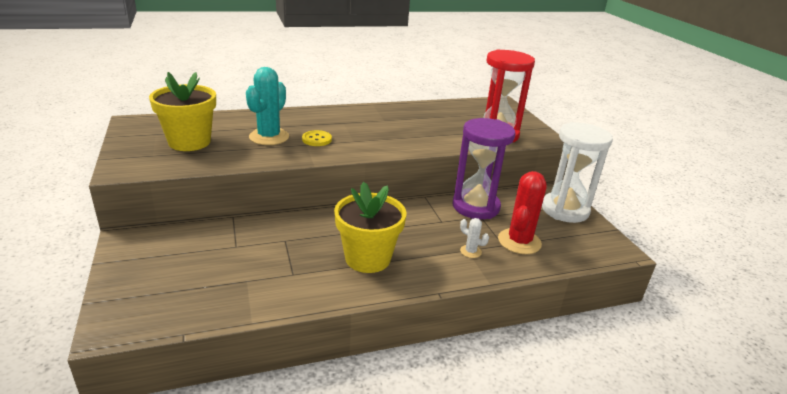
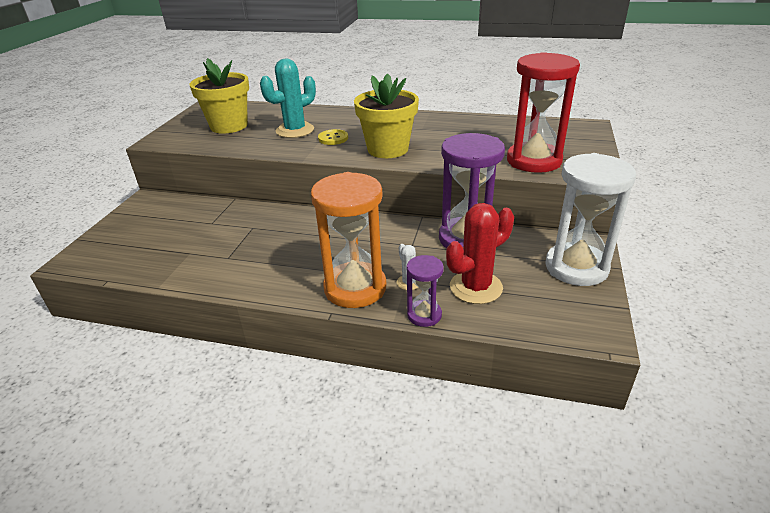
camera: 35 degrees right, 5 degrees up
yellow flower pot [334,182,406,273] -> yellow flower pot moved to [354,73,419,158]
none -> orange hourglass [311,172,387,308]
none -> purple hourglass [406,255,444,327]

